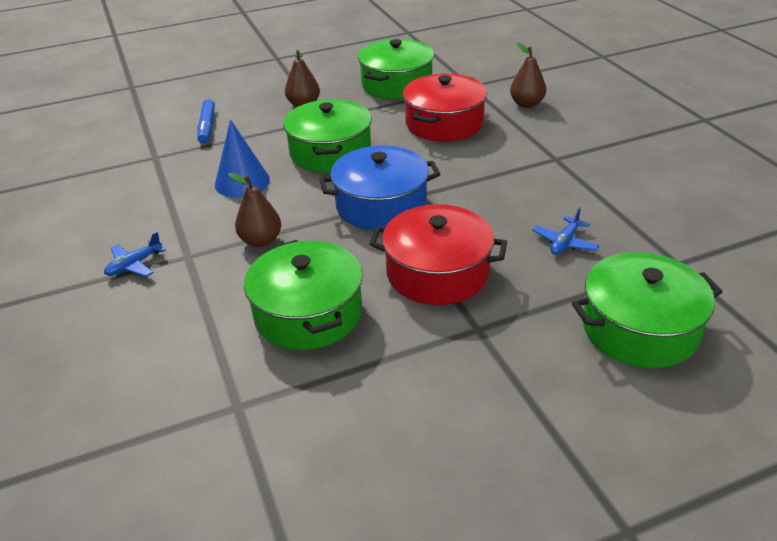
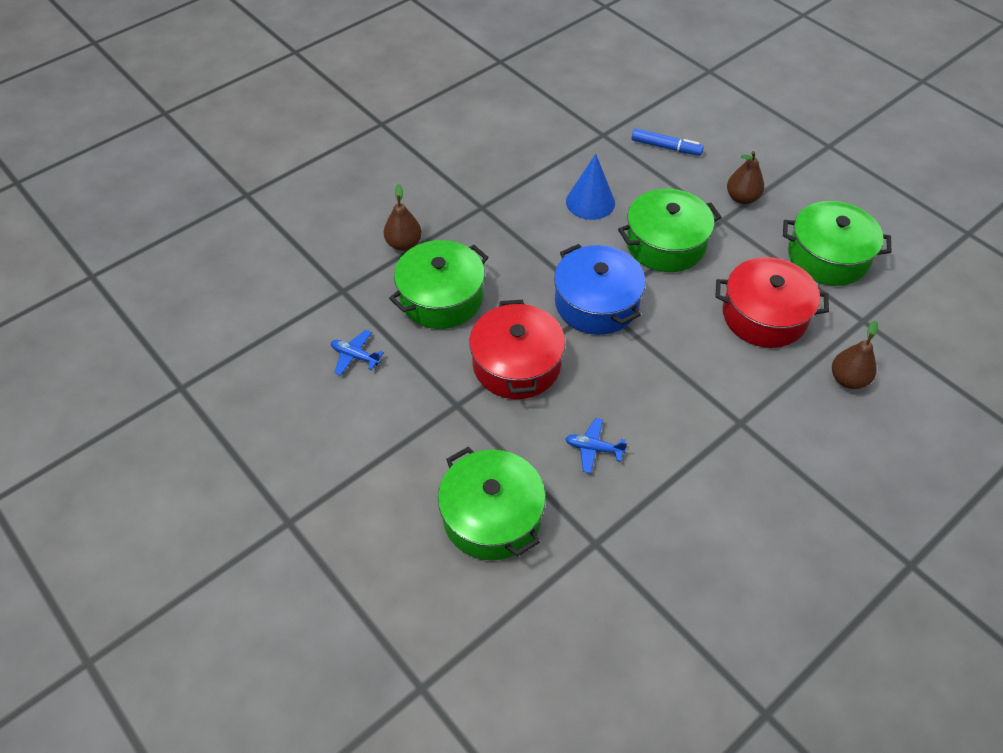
camera: 70 degrees right, 15 degrees up
blue plane [104,232,166,277] -> blue plane moved to [331,330,384,376]
blue marker [197,99,215,144] -> blue marker turned 135 degrees counterclockwise [632,129,704,156]
brown pear [228,173,281,247] -> brown pear moved to [384,184,422,251]

